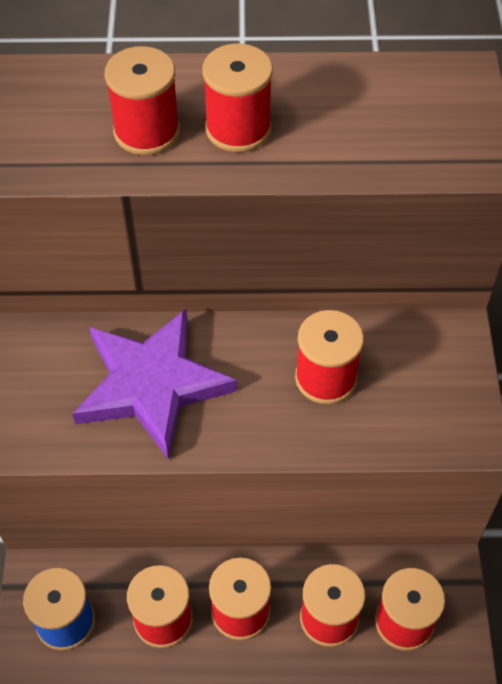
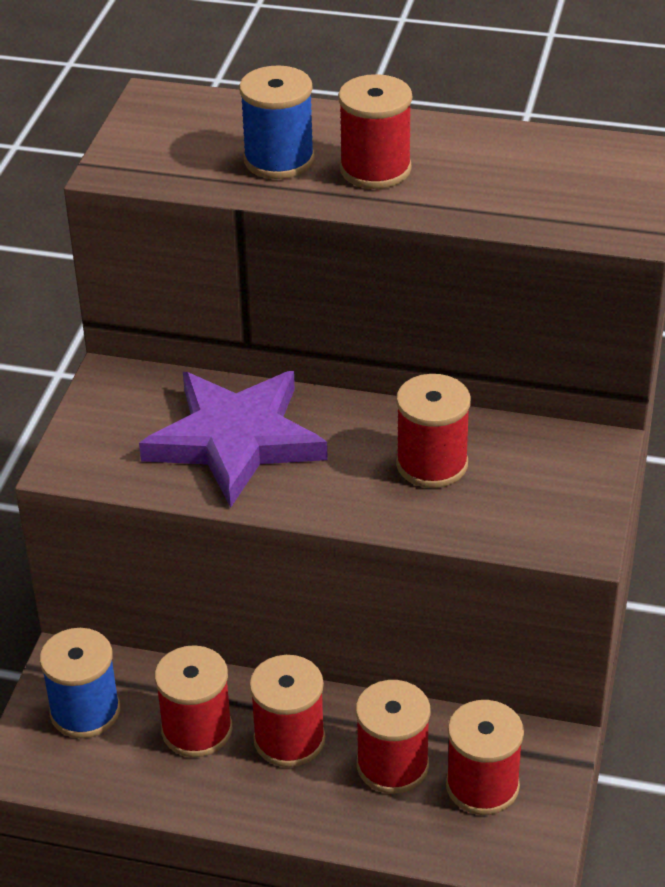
camera: 15 degrees right, 15 degrees down
red spool [105,46,180,155] -> blue spool [239,65,315,179]

